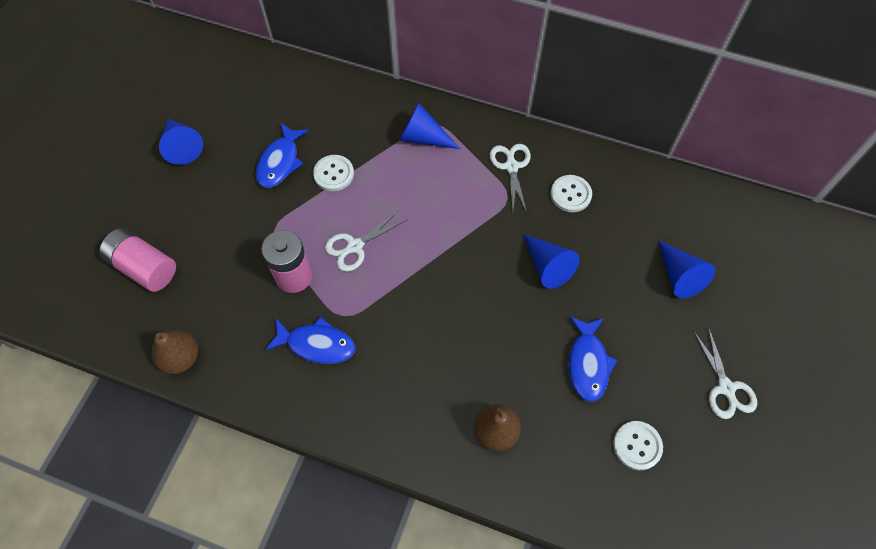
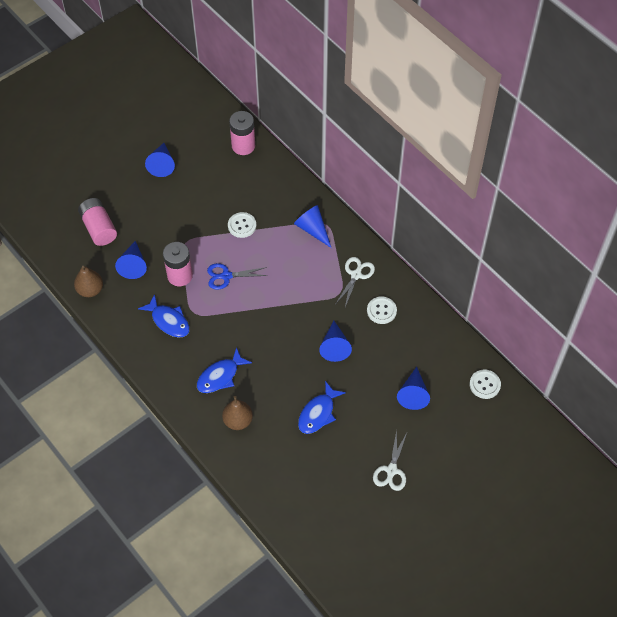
camera: 30 degrees right, 5 degrees down
blue fish [256,122,309,188] -> blue fish moved to [197,347,252,393]
white scissors [325,210,408,272] -> blue scissors [207,263,268,290]
white button [613,421,663,470] -> white button moved to [469,370,501,399]
none -> blue cone [115,241,147,279]
none -> pink battery [229,111,255,155]

